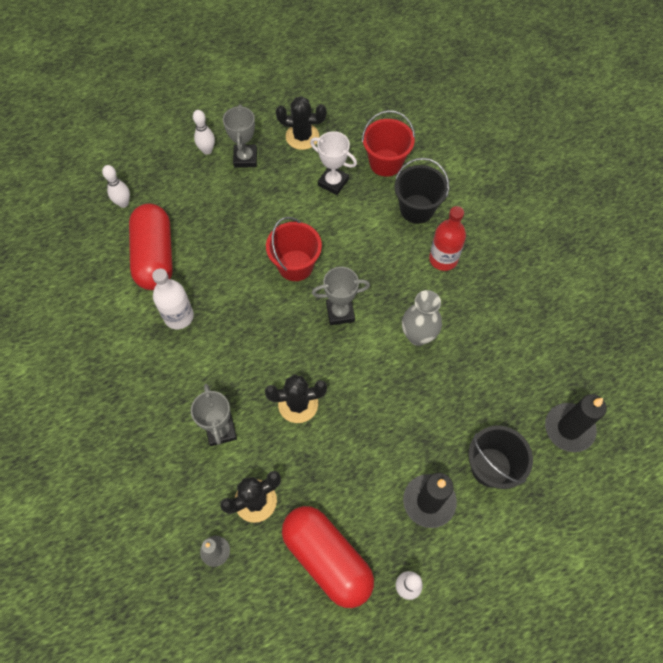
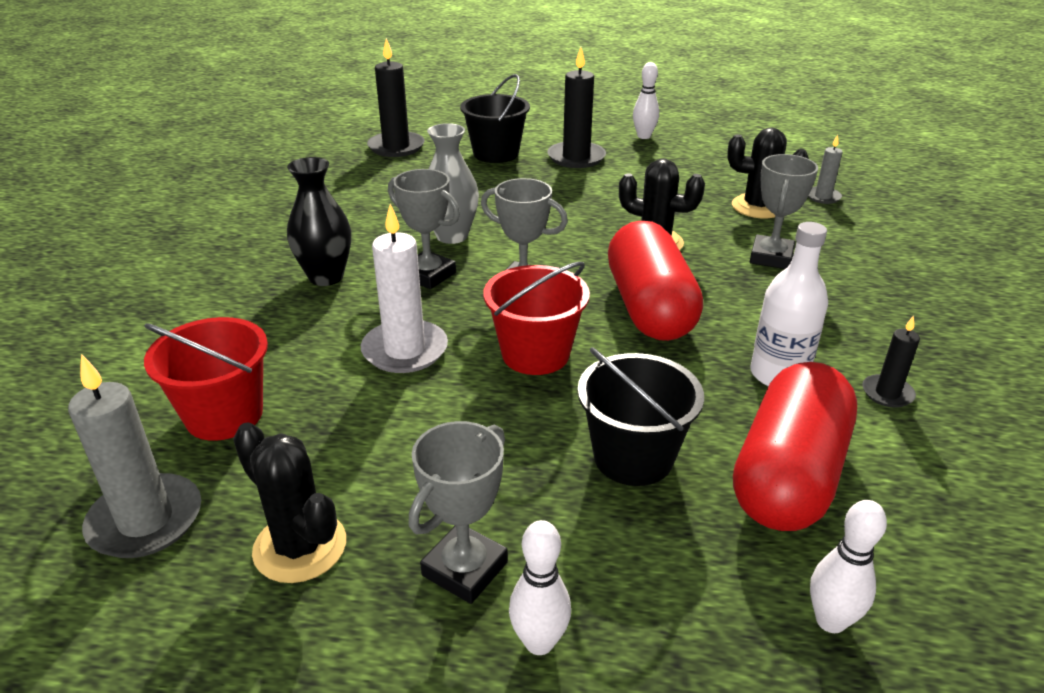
camera: 145 degrees left, 30 degrees down
red capsule [282,506,374,608] -> red capsule moved to [608,221,703,341]
white trophy [310,131,357,195] -> none
black bucket [394,158,449,224] -> black bucket moved to [577,347,704,486]
red bottle [429,206,466,271] -> black vase [287,157,351,286]
none -> grey candle [68,354,201,558]
none -> white candle [361,204,448,373]
none -> grey trophy [388,169,460,289]
none -> black candle [862,315,920,408]

